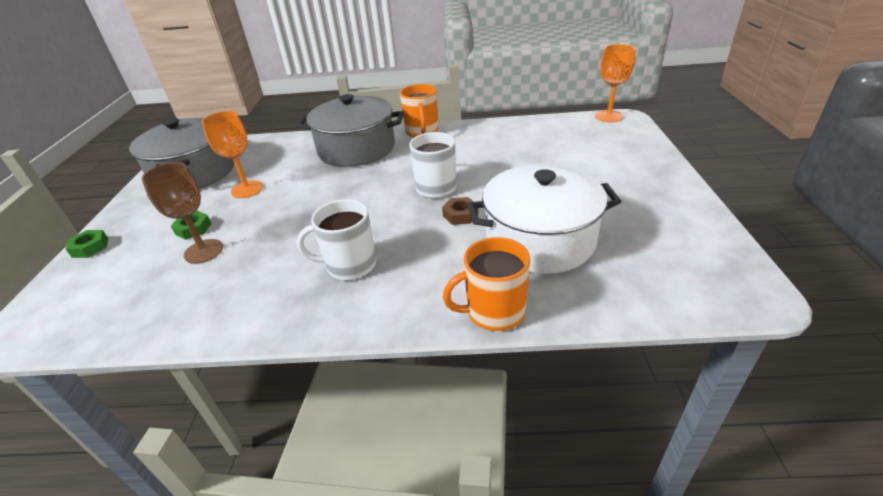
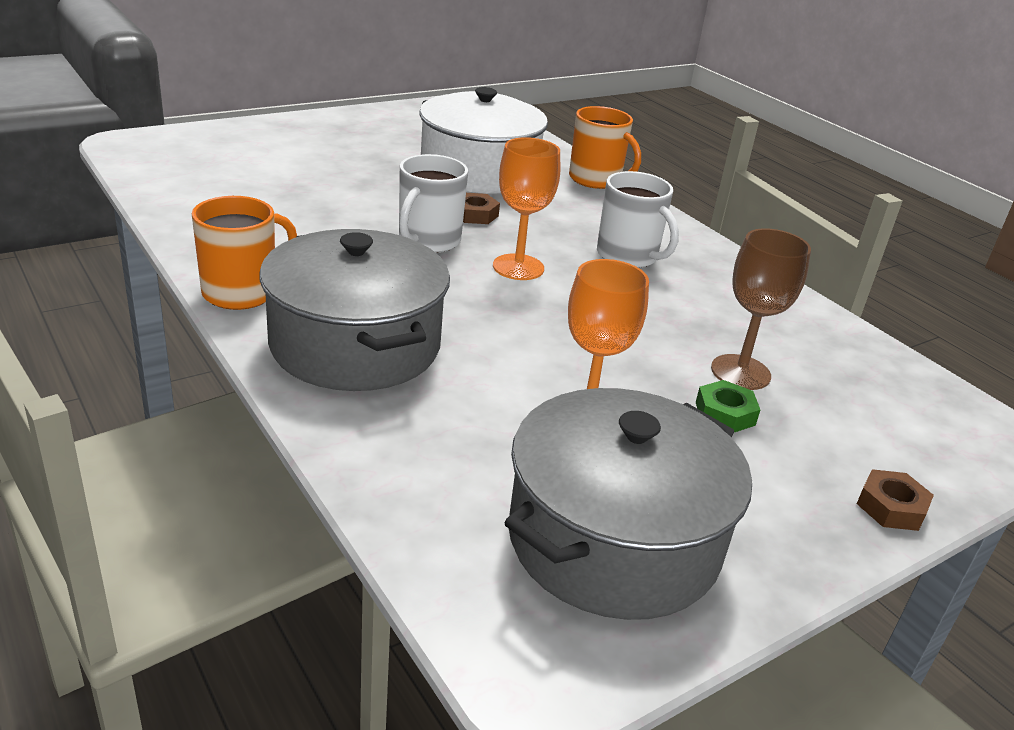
camera: 130 degrees left, 5 degrees down
green nut [65,230,108,258] -> brown nut [857,469,934,531]
orange goblet [595,44,636,122] -> orange goblet moved to [493,137,560,280]

